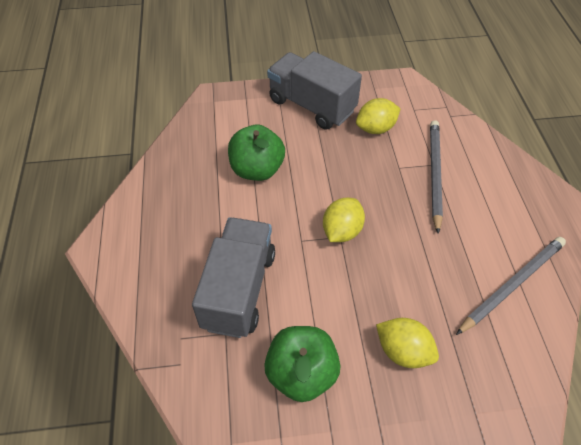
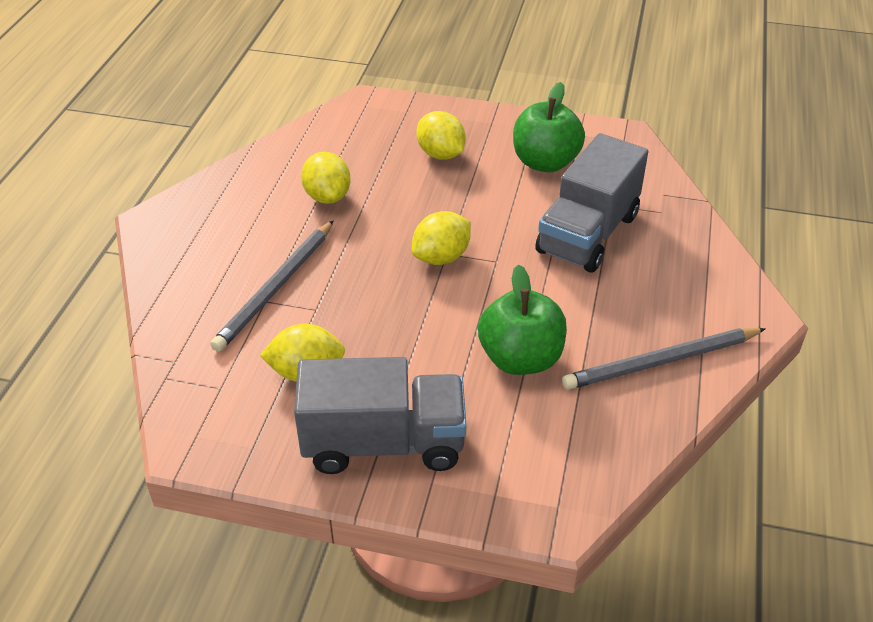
camera: 160 degrees left, 10 degrees down
grey truck [267,51,362,130] -> grey truck turned 60 degrees counterclockwise [294,357,466,474]
grey pencil [456,237,566,335] -> grey pencil moved to [562,328,766,390]
none -> yellow lemon [301,152,351,204]

